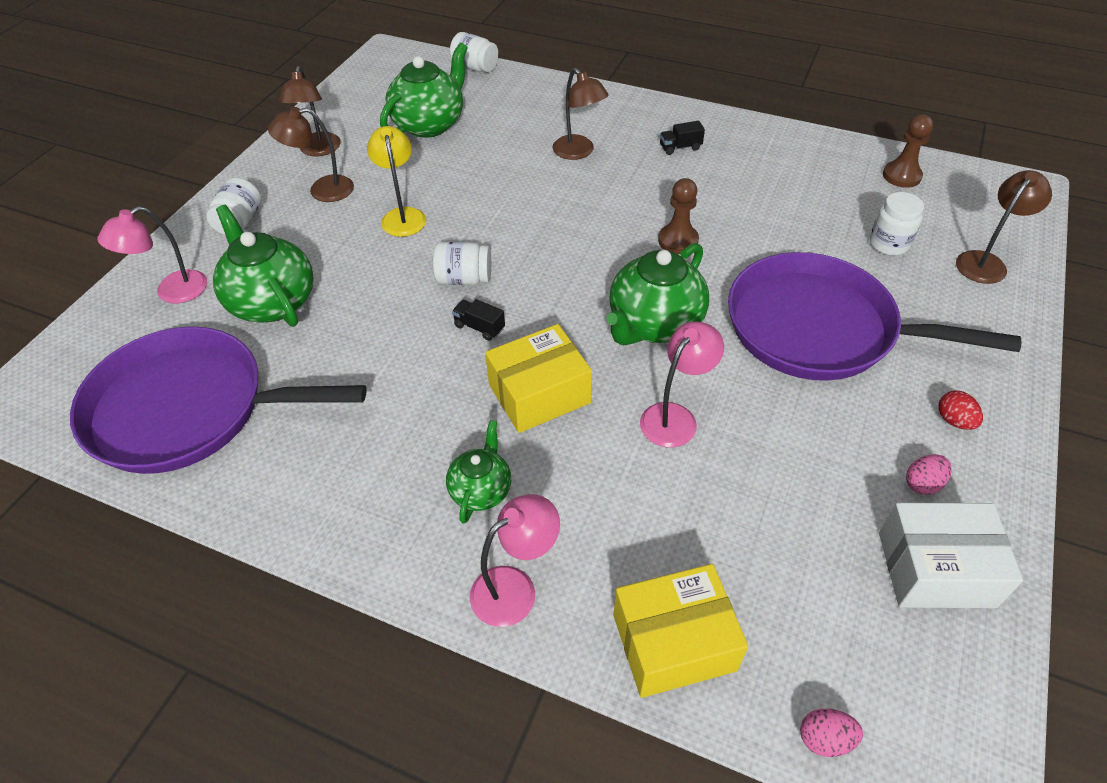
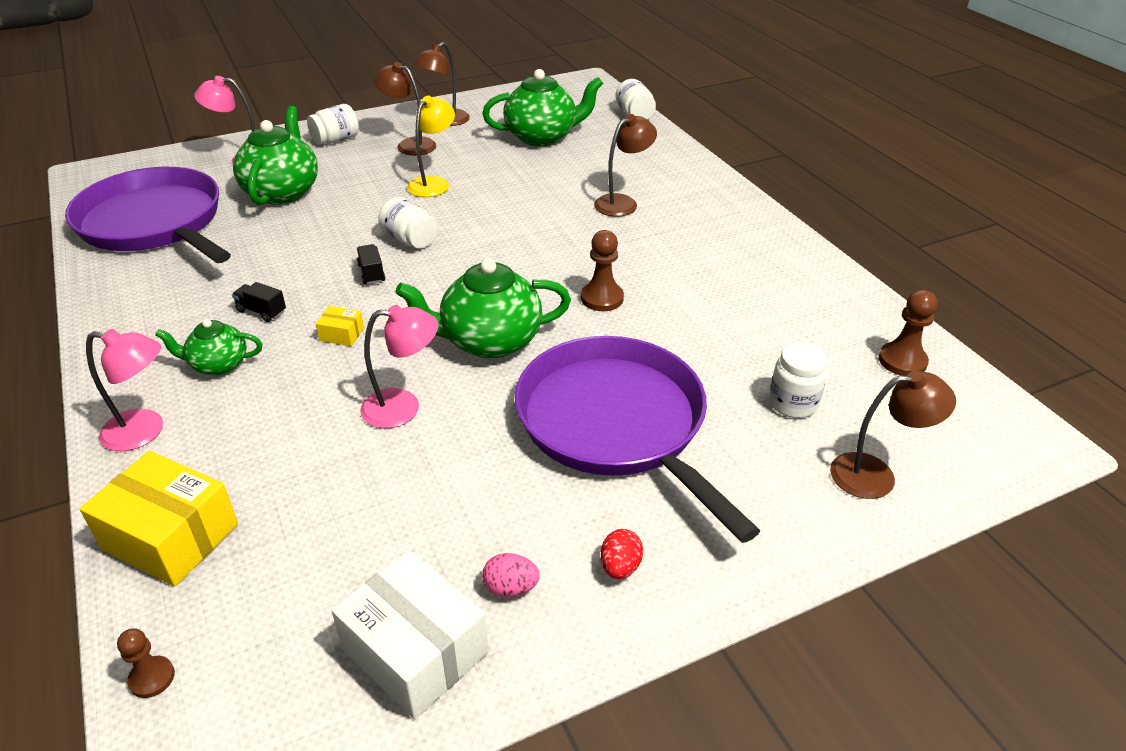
camera: 40 degrees right, 10 degrees down
green teapot [446,420,511,524] -> green teapot turned 150 degrees counterclockwise [155,319,262,376]
yellow box [485,324,592,433] -> yellow box [316,306,364,346], size x0.45
brown lamp [553,68,608,160] -> brown lamp turned 135 degrees counterclockwise [594,114,657,217]
black truck [660,121,705,155] -> black truck moved to [232,282,286,322]
pink egg [800,709,863,757] -> brown pawn [117,628,175,698]

